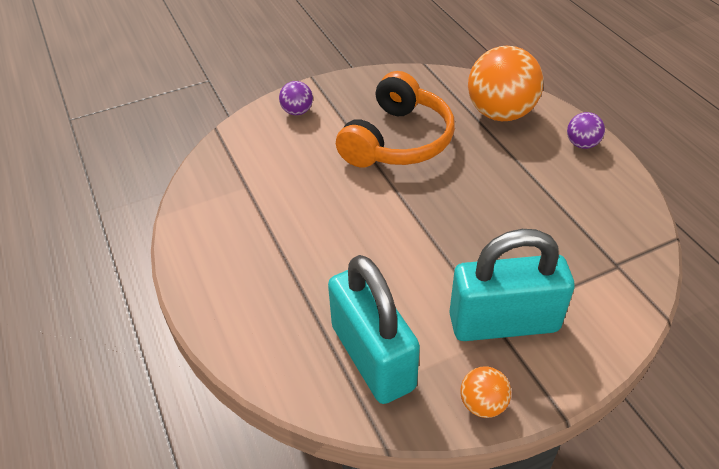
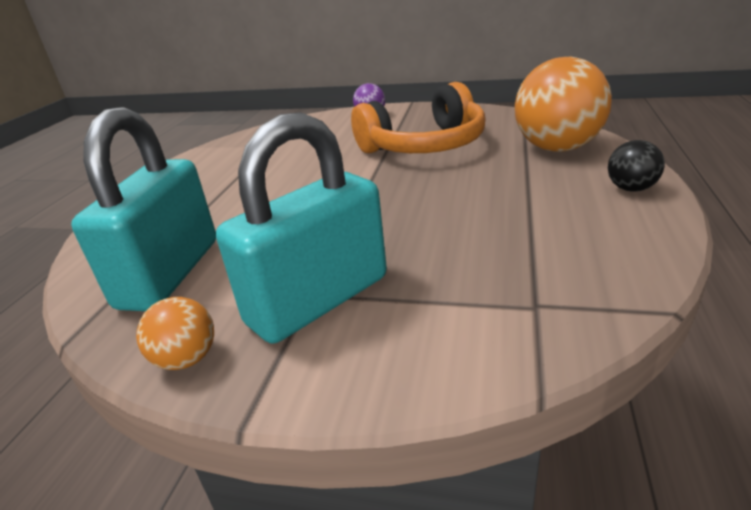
camera: 40 degrees right, 15 degrees down
turquoise padlock [449,229,575,341] -> turquoise padlock turned 75 degrees counterclockwise [216,113,387,344]
purple ball [567,112,605,149] -> black ball [608,140,665,191]

